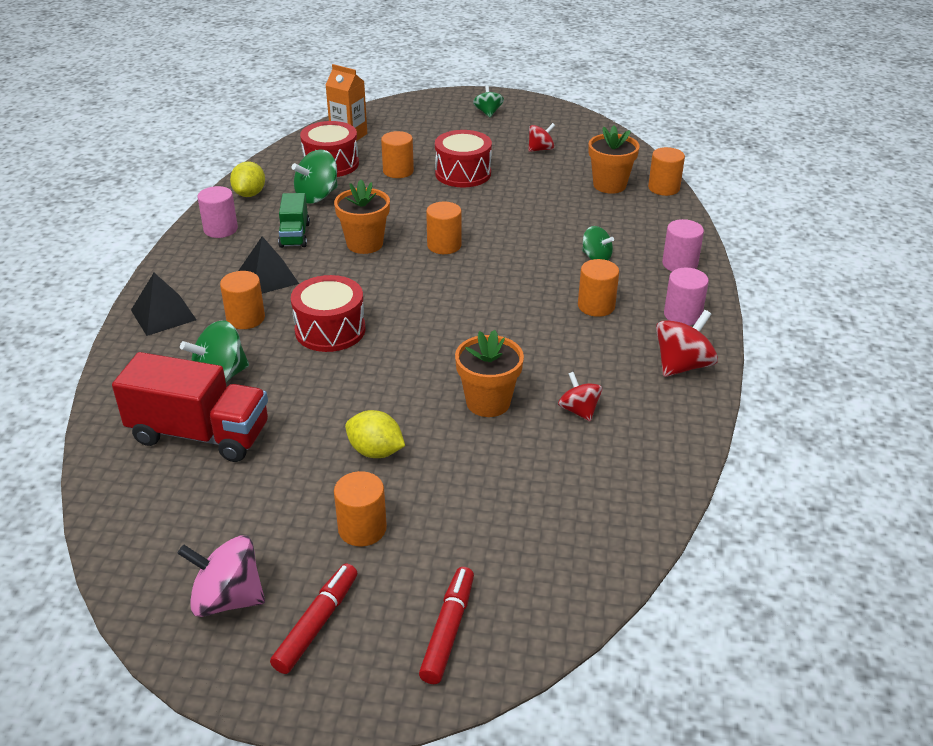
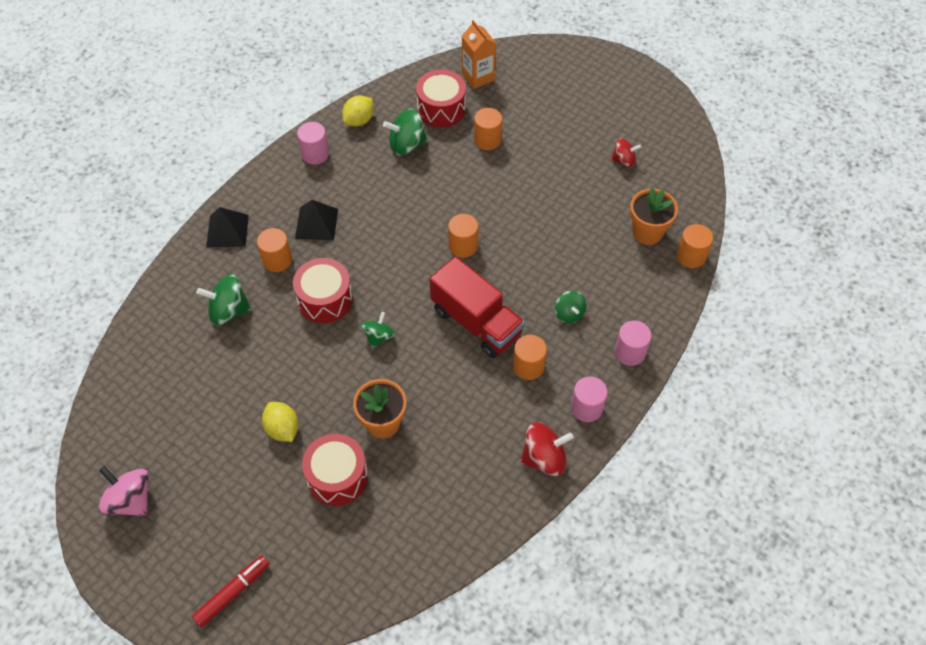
camera: 30 degrees right, 20 degrees up
red truck [112,352,268,462] -> red truck moved to [429,257,525,358]
red marker [270,563,357,674] -> none
green truck [278,193,310,248] -> none
orange flower pot [334,179,390,254] -> none
orange cylinder [334,471,387,546] -> none
red drum [435,130,492,187] -> red drum moved to [302,434,368,506]
green spinning top [473,85,504,117] -> green spinning top moved to [362,312,395,348]
red spinning top [558,372,602,421] -> none

